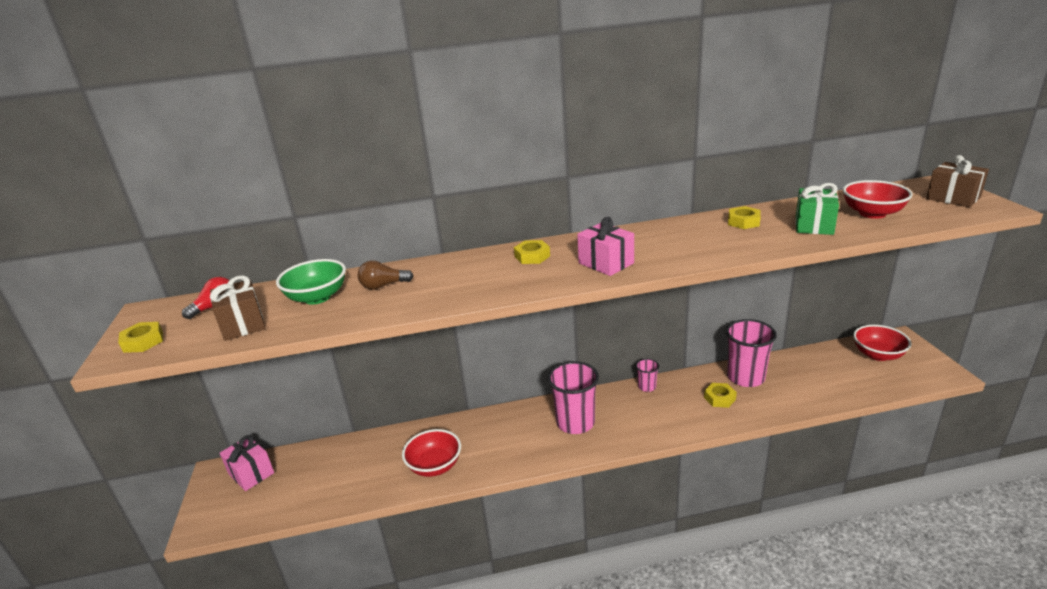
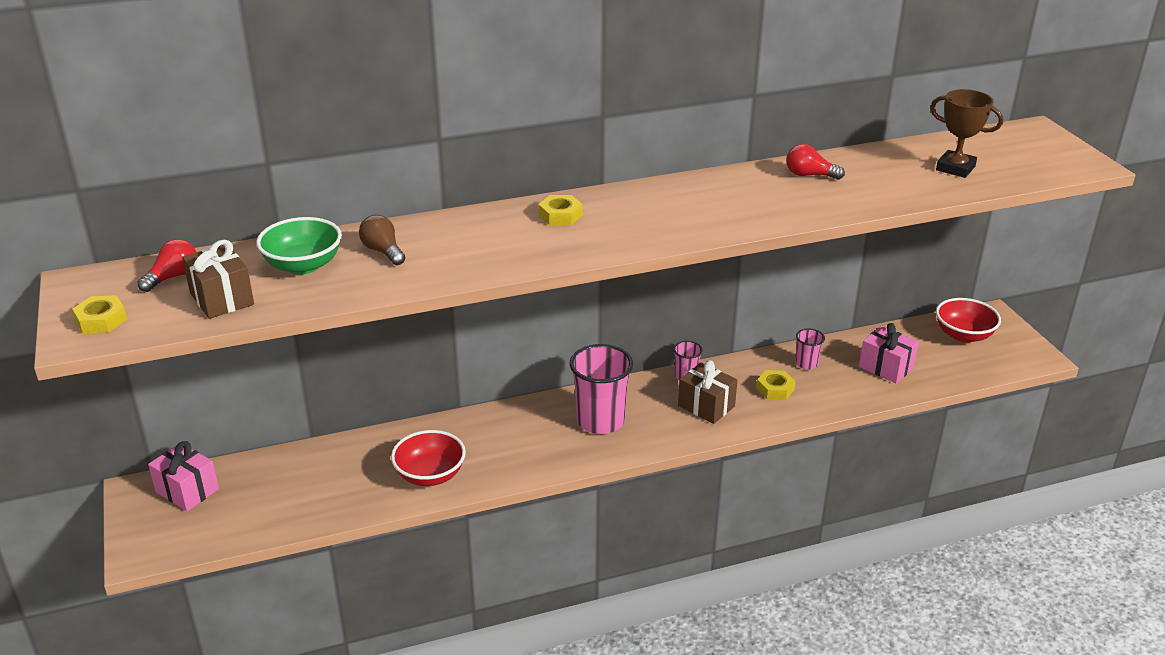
camera: 10 degrees left, 5 degrees up
brown light bulb [358,260,413,290] -> brown light bulb turned 75 degrees clockwise [359,215,405,265]
pink gift [577,217,634,276] -> pink gift moved to [859,323,919,384]
pink cup [726,319,777,387] -> pink cup [796,328,825,370], size x0.49
yellow nut [728,206,761,229] -> red light bulb [786,144,845,180]
green gift [795,183,839,235] -> none
red bowl [843,180,913,219] -> brown trophy [931,89,1003,178]
brown gift [926,155,989,207] -> brown gift moved to [678,360,737,424]

